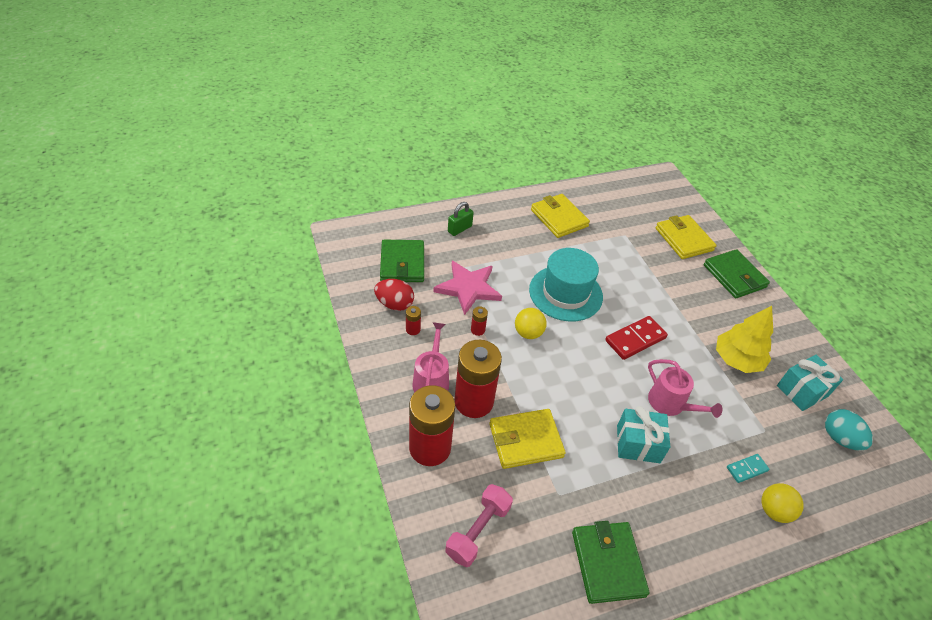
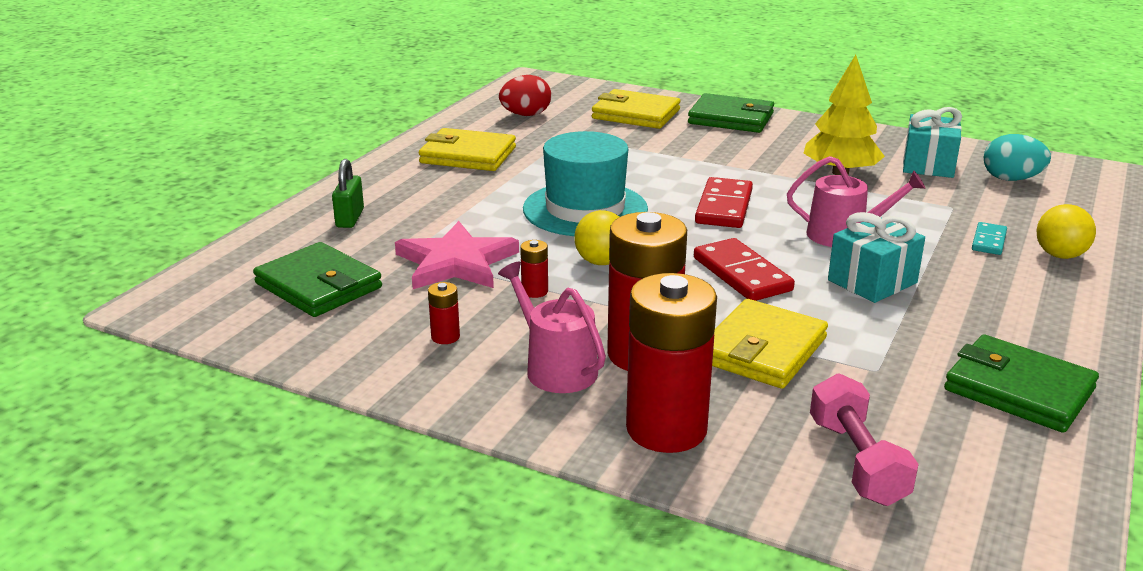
camera: 40 degrees left, 20 degrees down
red egg [374,279,414,311] -> red egg moved to [499,75,551,116]
none -> red domino [694,238,795,301]

